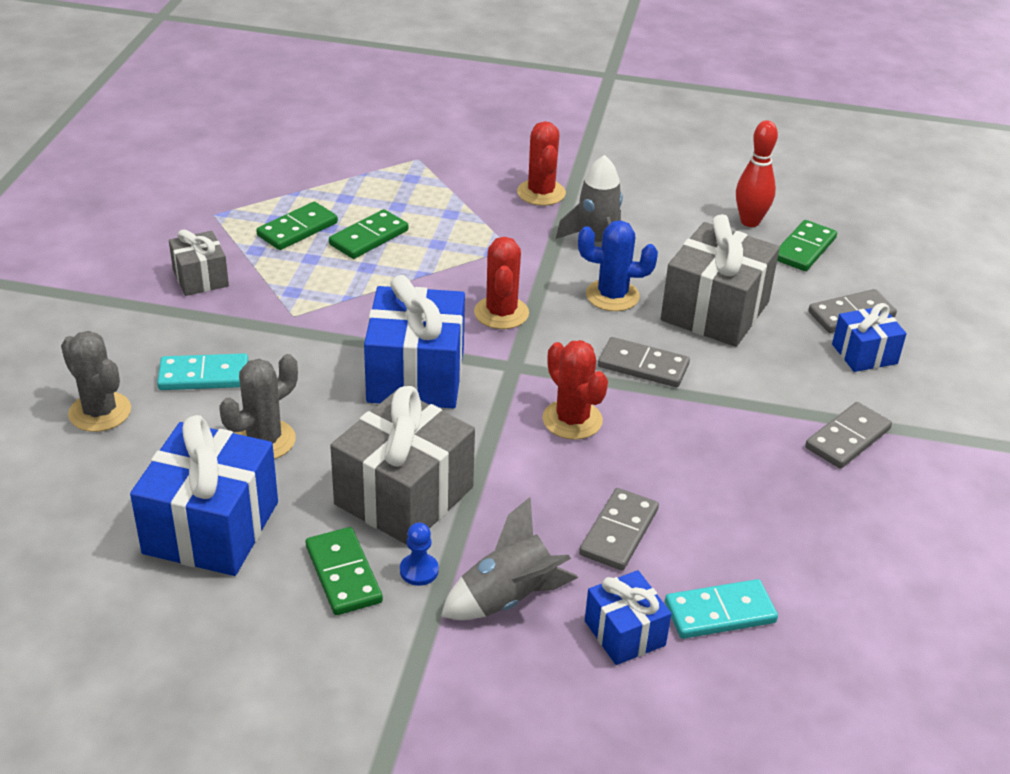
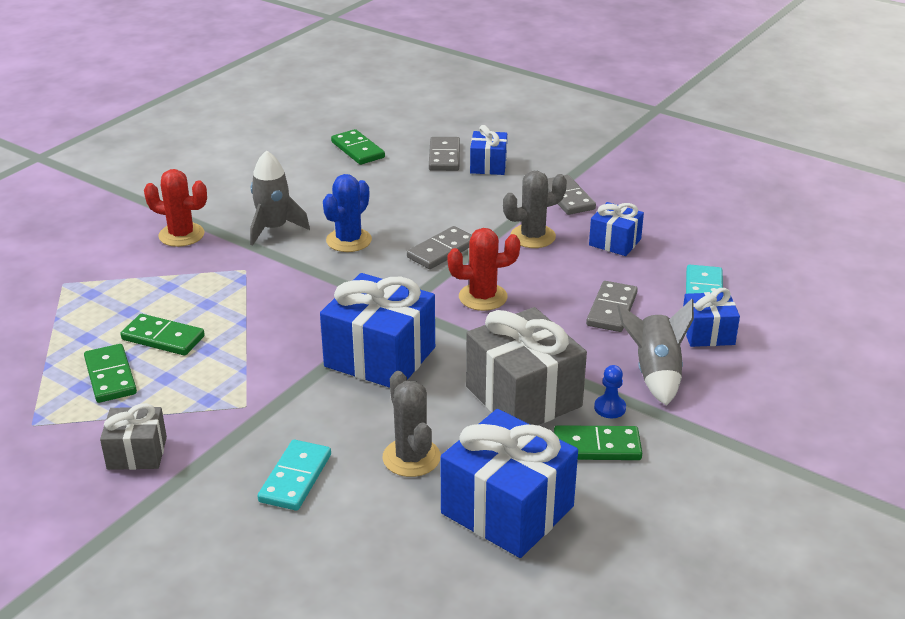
camera: 65 degrees left, 5 degrees down
grey cactus [61,331,131,432] -> grey cactus moved to [503,171,567,248]
green domino [329,209,409,259] -> green domino turned 45 degrees counterclockwise [121,314,205,356]
red cactus [474,237,529,329] -> none
grey domino [579,488,659,570] -> grey domino turned 60 degrees clockwise [586,281,638,332]
grey gift [661,214,780,347] -> none
red bowling pin [736,120,778,227] -> none
none -> blue gift [589,202,644,256]

